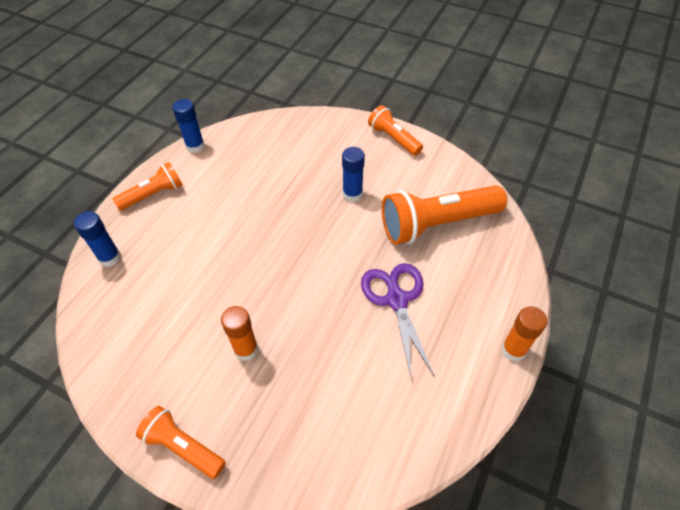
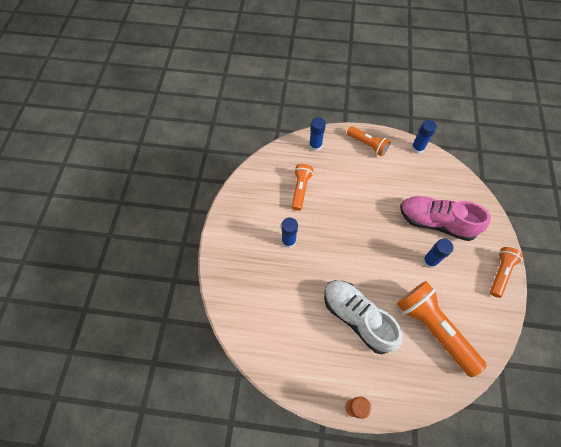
camera: 70 degrees right, 10 degrees up
orange flashlight [136,406,226,479] -> orange flashlight moved to [292,164,313,211]
orange glue stick [221,306,258,361] -> blue glue stick [281,218,298,248]
purple scissors [361,263,435,381] -> white shoe [324,280,403,354]
none -> pink shoe [400,196,491,241]

